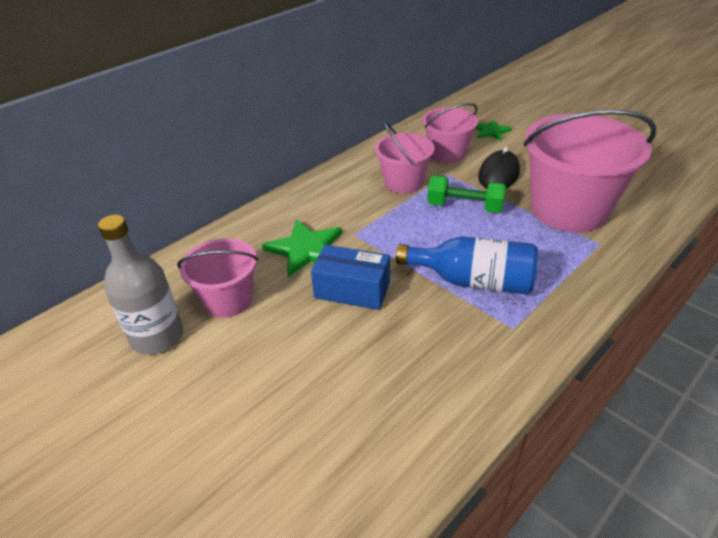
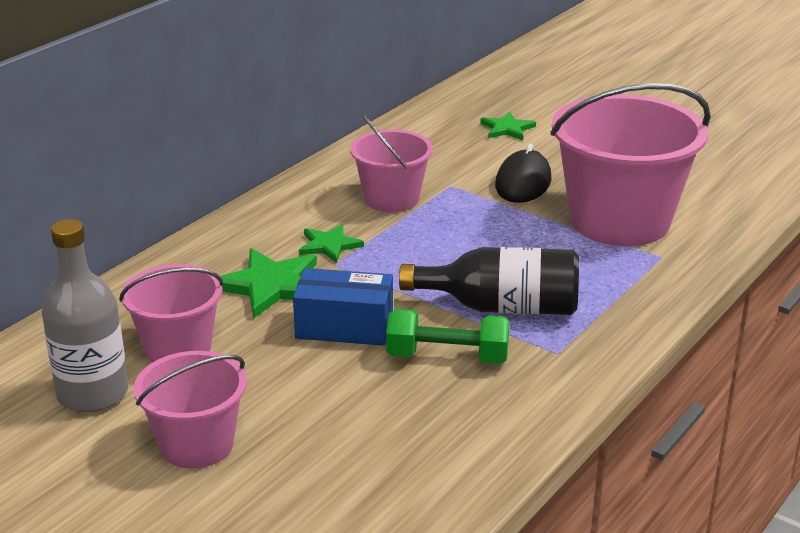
camera: 10 degrees left, 10 degrees down
blue bottle [396,236,538,295] -> black bottle [399,247,579,315]
pink bucket [422,103,478,164] -> pink bucket moved to [134,351,247,469]
green dumbbell [427,175,506,213] -> green dumbbell moved to [386,309,510,364]
none -> green star [299,224,364,263]

